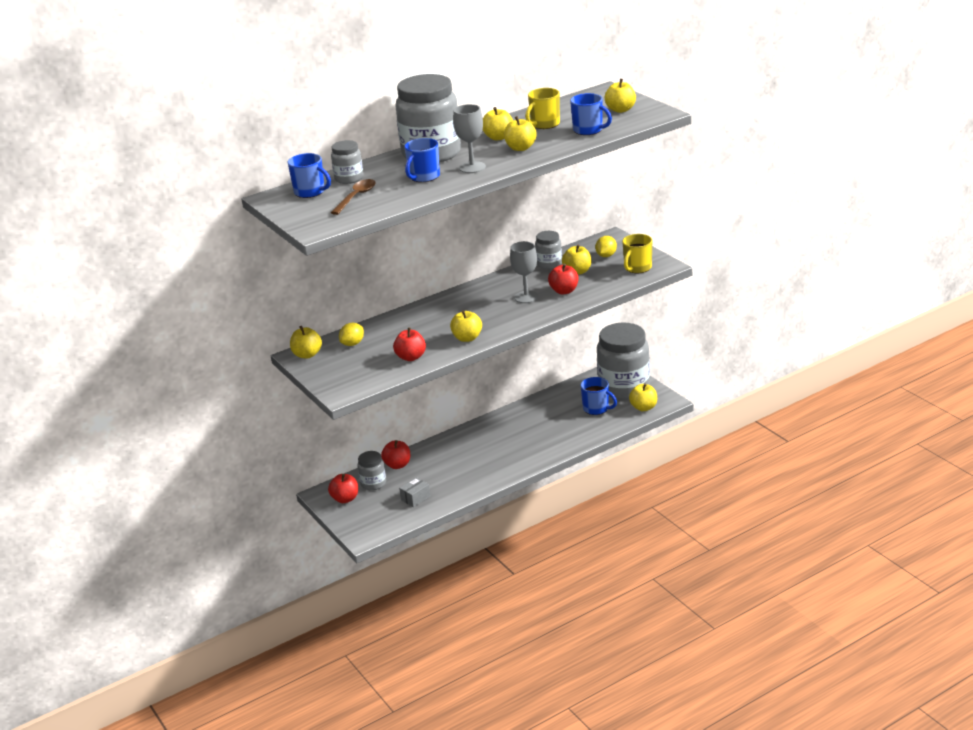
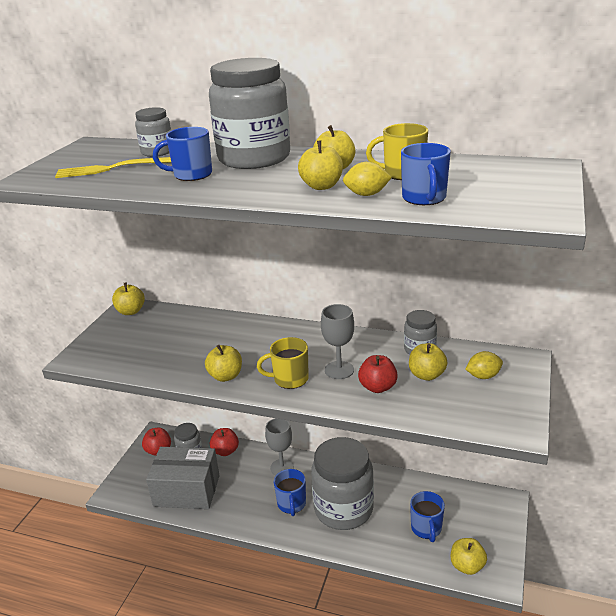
camera: 50 degrees right, 0 degrees up
blue mug [288,153,331,198] -> blue mug moved to [274,469,306,516]
brown spoon [331,179,376,215] -> yellow fork [55,157,171,178]
yellow lemon [339,323,364,346] -> yellow lemon moved to [343,162,392,196]
red apple [393,327,426,361] -> none
grey box [399,477,431,507] -> grey box [146,447,220,509], size x2.42
grey goblet [453,104,486,173] -> grey goblet moved to [265,418,294,475]
grey jar [597,323,650,400] -> grey jar moved to [311,437,374,530]
yellow apple [605,79,636,113] -> none
yellow mug [622,234,652,273] -> yellow mug moved to [257,337,309,389]

